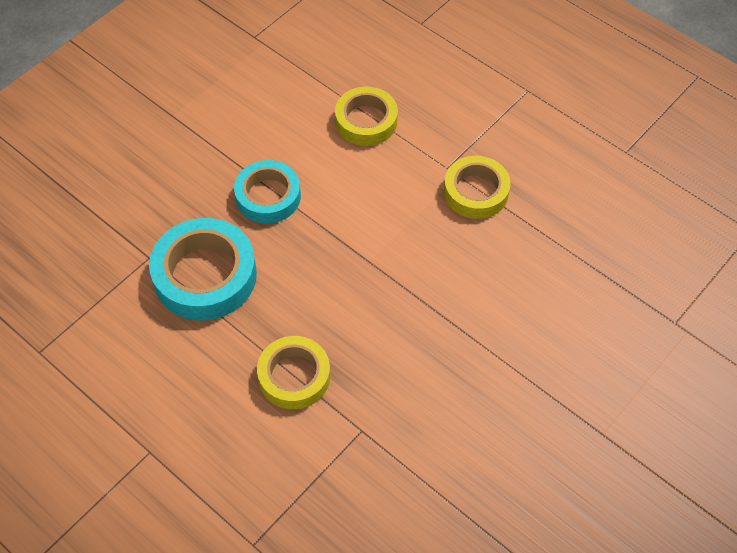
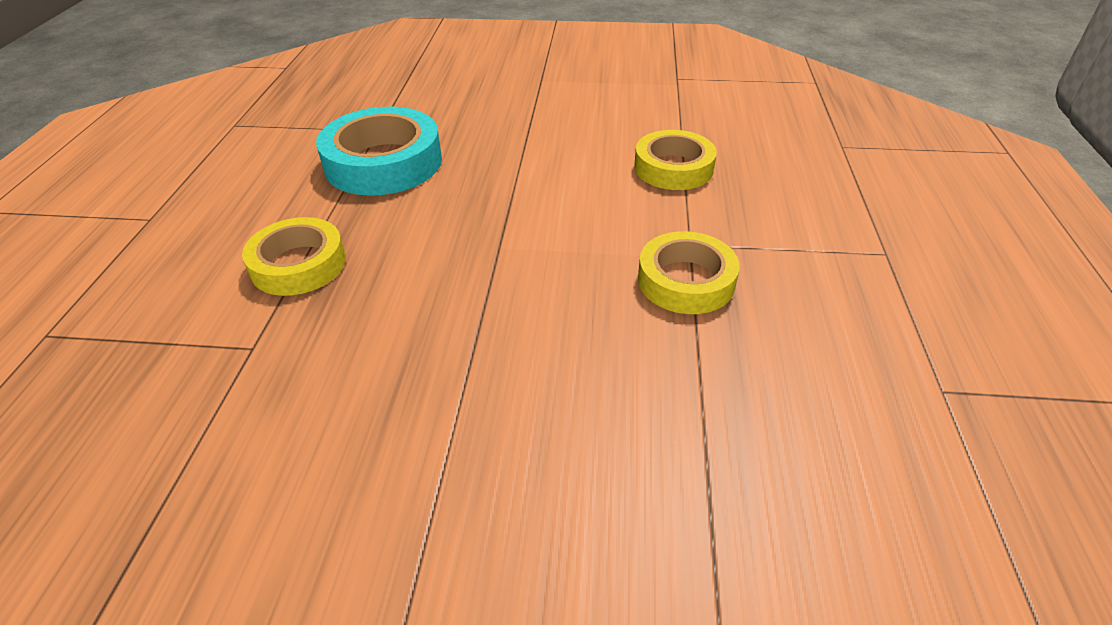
camera: 55 degrees right, 15 degrees down
turquoise tape [234,160,301,223] -> none

